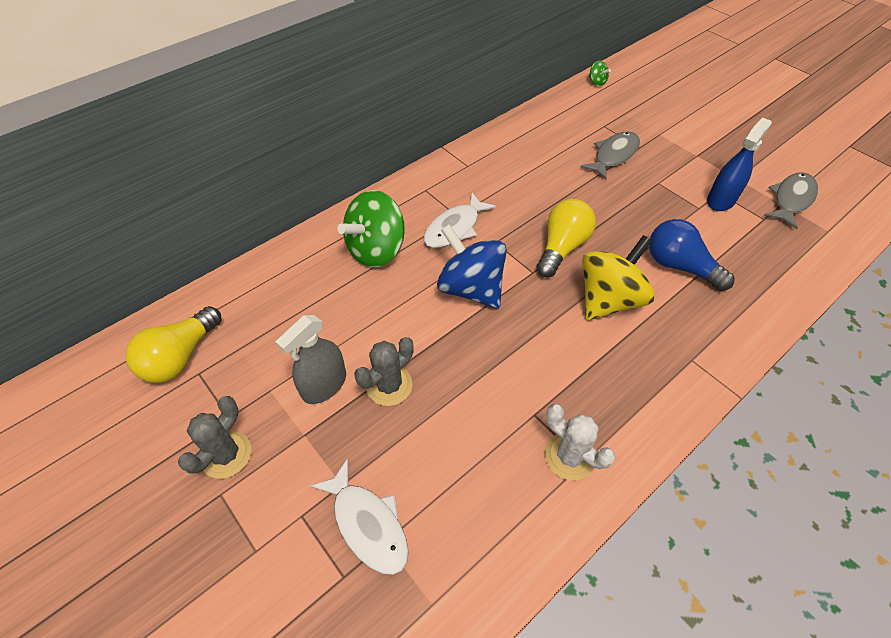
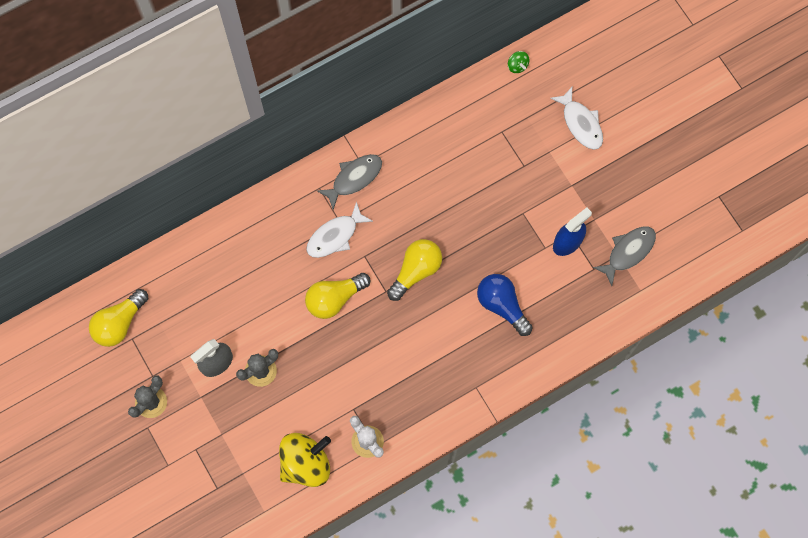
camera: 10 degrees right, 20 degrees up
white fish [310,458,409,575] -> white fish moved to [550,87,603,150]
green spinning top [337,190,405,267] -> none
blue spinning top [437,224,507,309] -> yellow light bulb [305,273,371,319]
grey fish [581,132,640,180] -> grey fish moved to [317,154,382,210]
yellow spinning top [582,235,655,320] -> yellow spinning top moved to [279,433,331,487]

